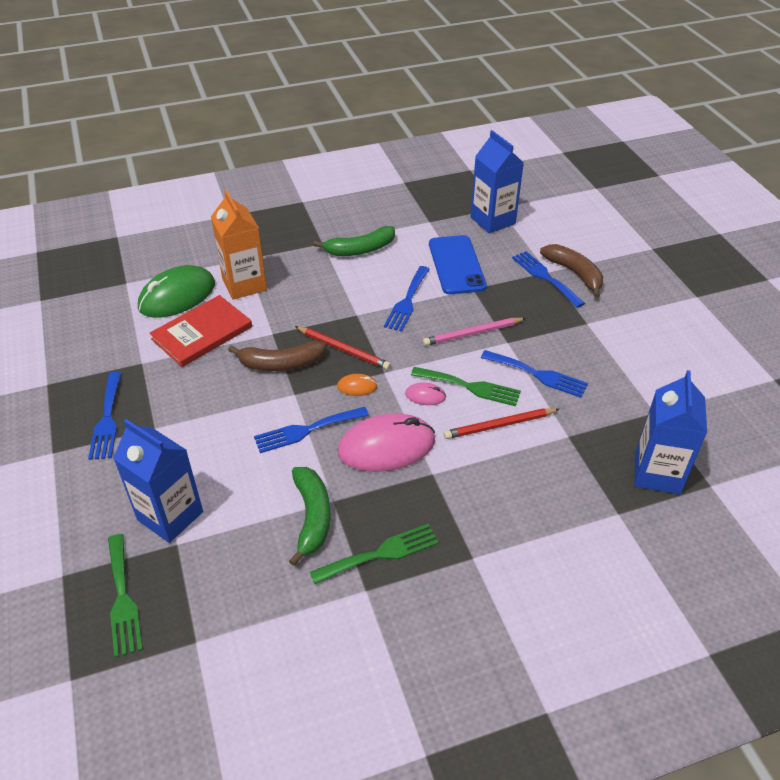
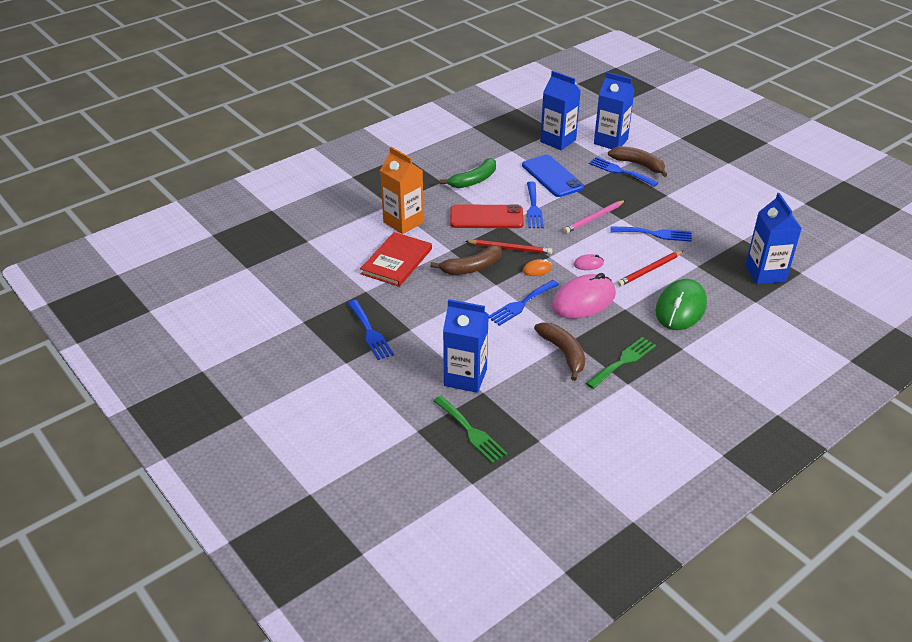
camera: 20 degrees left, 5 degrees down
green mouse [138,265,215,318] -> green mouse moved to [655,279,707,330]
green banana [289,467,330,566] -> brown banana [534,322,585,381]
green fork [411,367,521,406] -> none
none -> red phone [450,204,524,228]
none -> blue carton [594,72,635,149]

